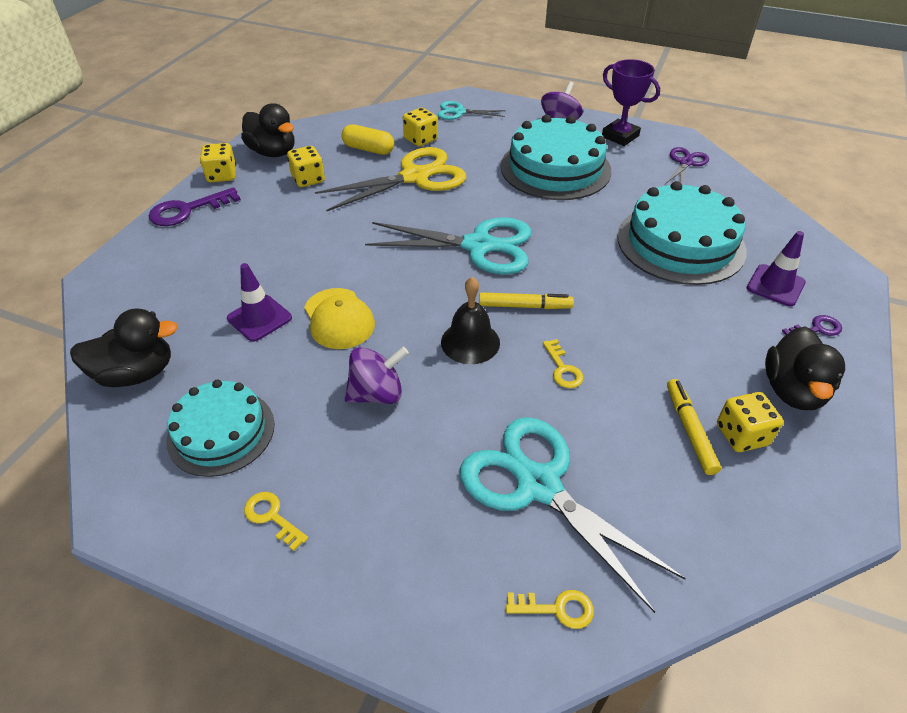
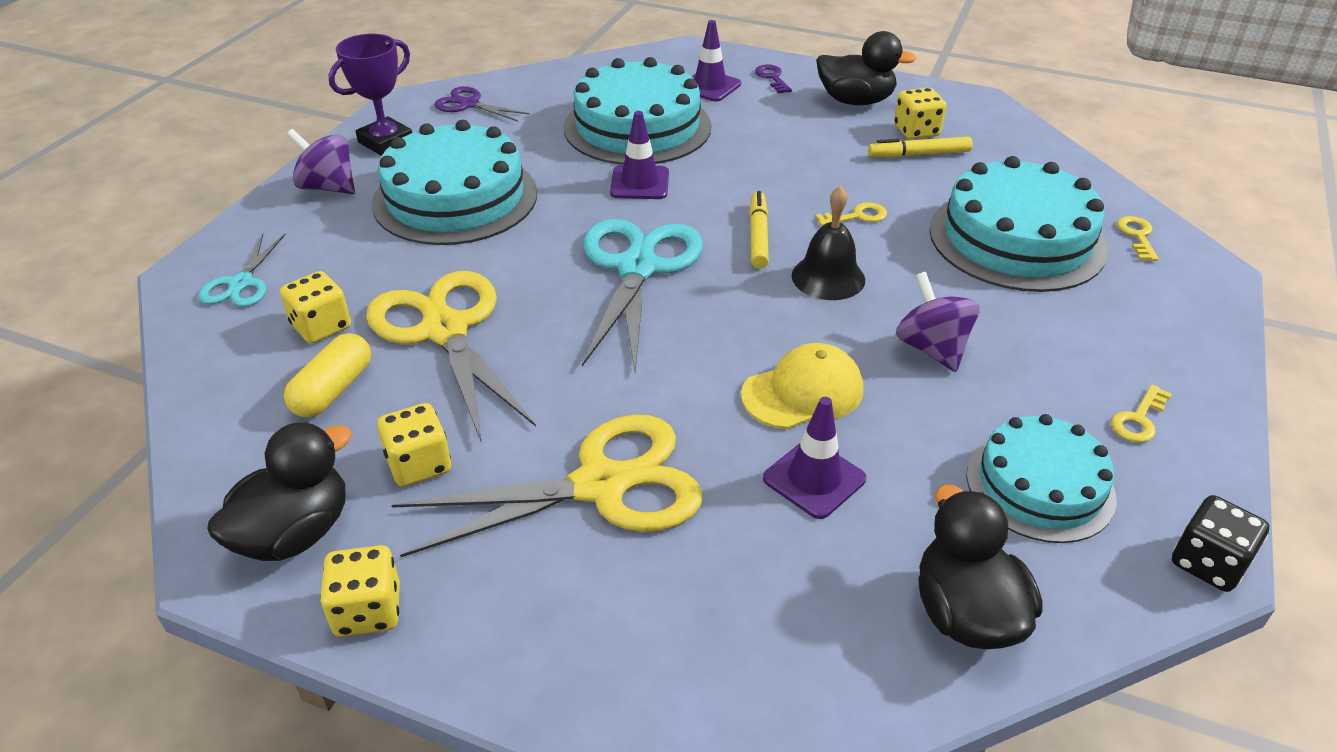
camera: 90 degrees left, 5 degrees down
purple key [149,187,241,226] -> none
turquoise scissors [460,417,686,613] -> turquoise cake [929,156,1108,292]
none -> yellow scissors [391,415,703,557]
none -> purple traffic cone [610,111,669,199]
none -> black dice [1172,495,1269,592]

